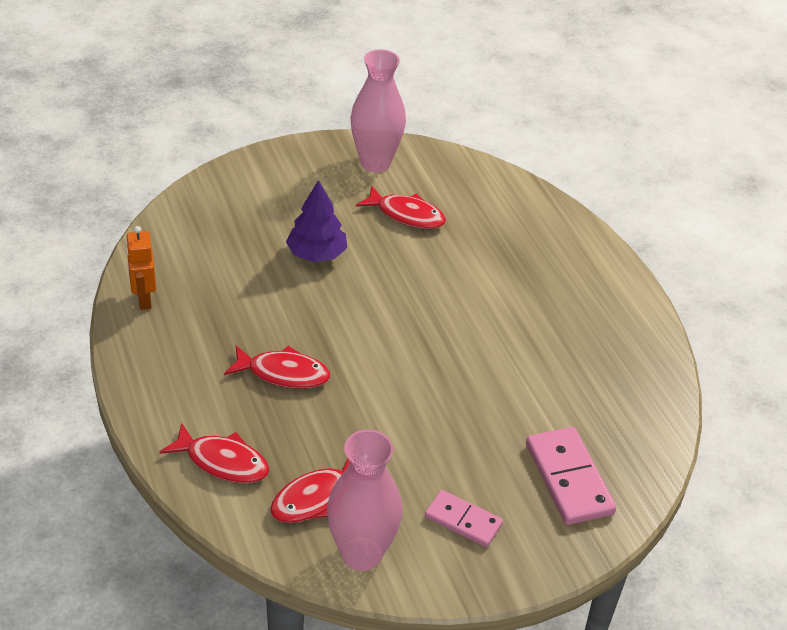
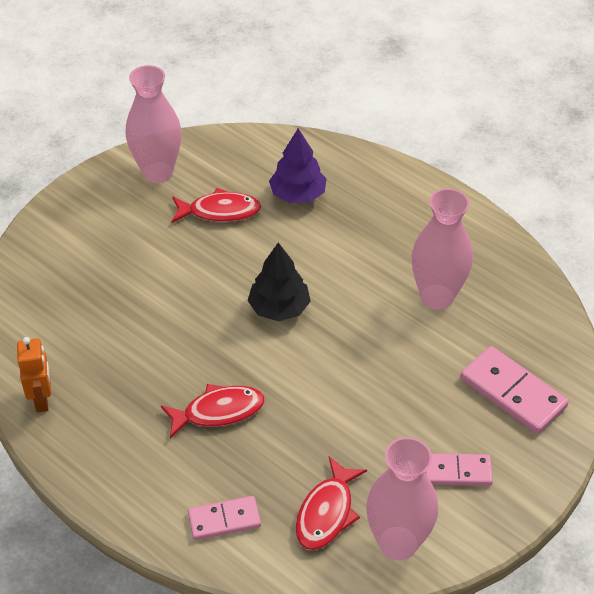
camera: 25 degrees left, 5 degrees up
orange robot [126,226,156,310] -> orange robot turned 150 degrees counterclockwise [17,337,51,413]
red fish [159,423,270,483] -> pink domino [188,496,261,540]
purple tree [286,180,347,262] -> purple tree moved to [269,128,327,203]
none -> black tree [248,242,311,321]
none -> pink vase [412,188,473,310]

